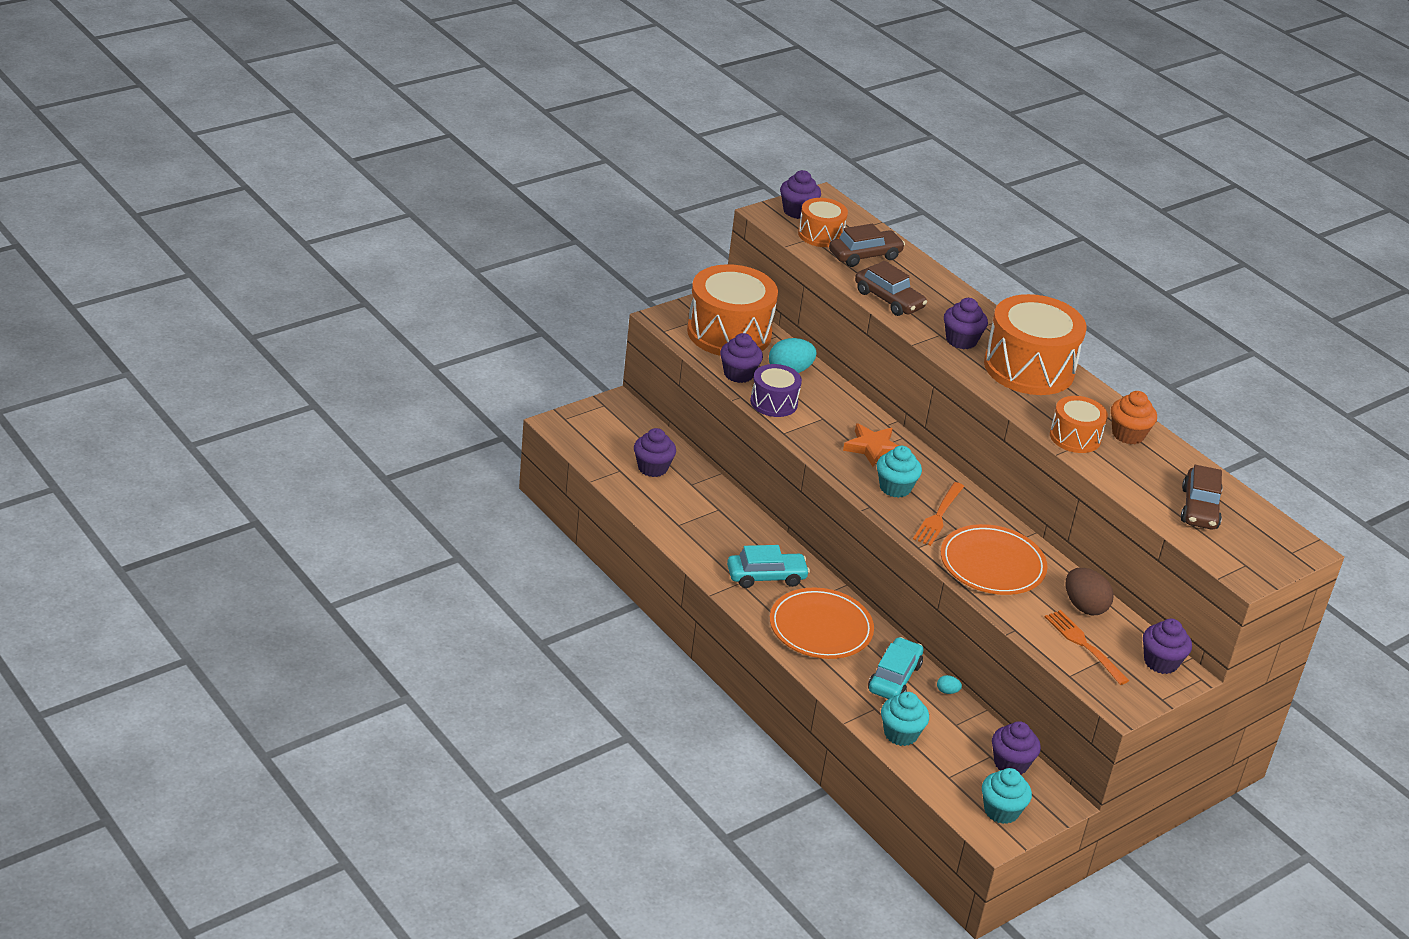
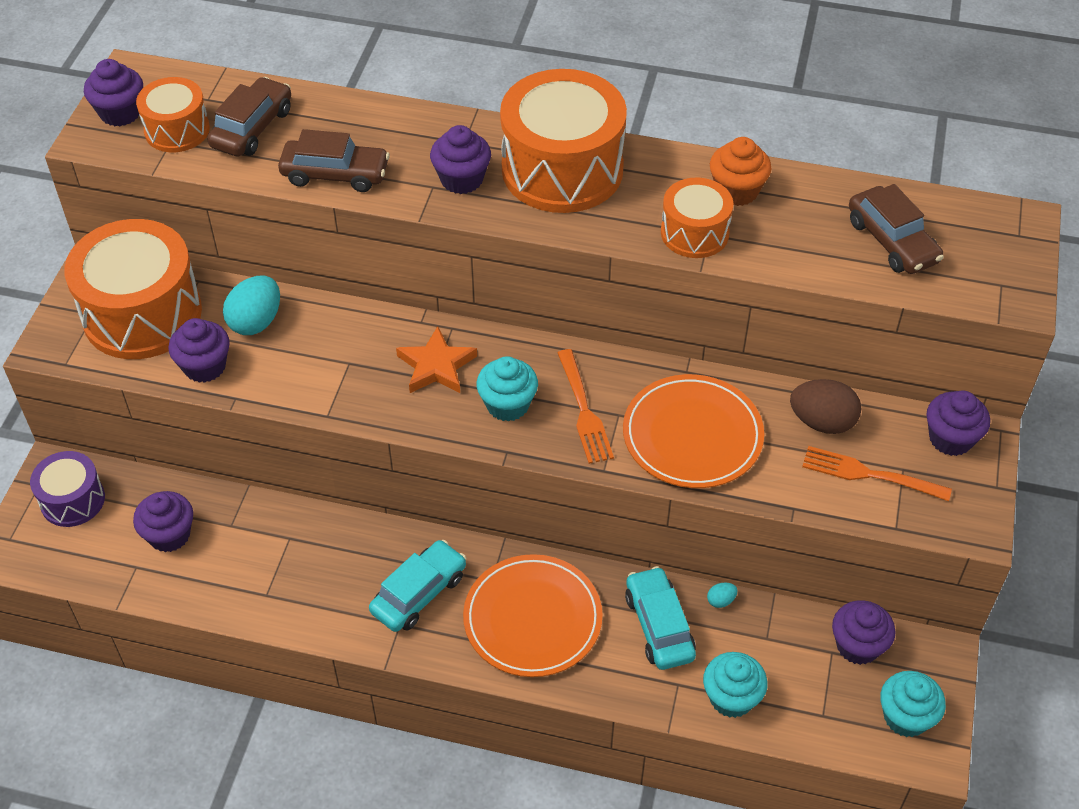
camera: 35 degrees left, 15 degrees up
purple drum [750,364,802,417] -> purple drum moved to [30,451,105,527]

